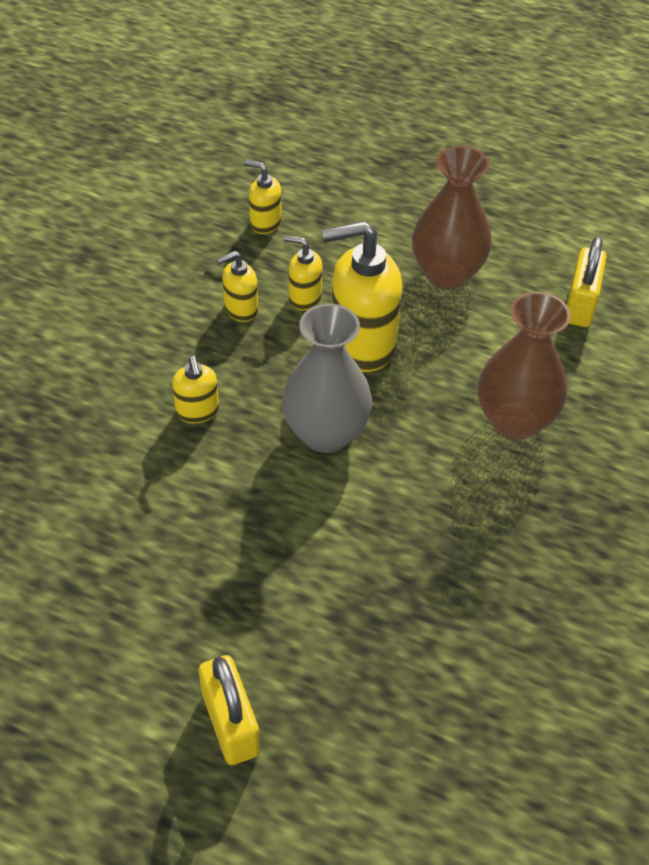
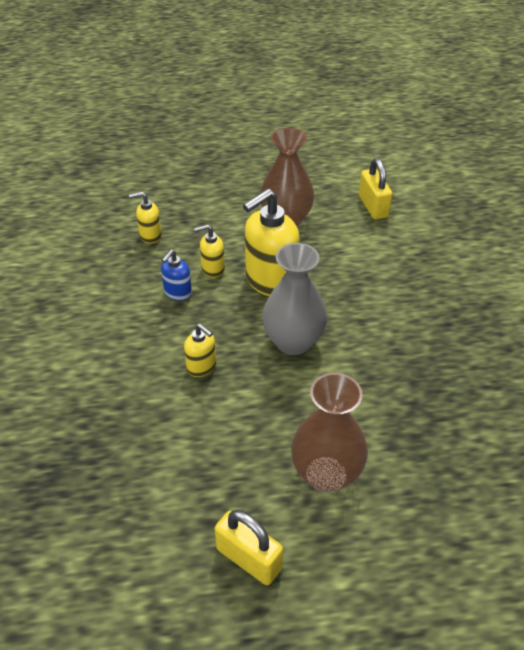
camera: 30 degrees left, 5 degrees down
yellow padlock [199,655,260,765] -> yellow padlock moved to [215,510,283,585]
yellow soap dispenser [216,251,258,322] -> blue soap dispenser [161,249,192,301]
brown vase [478,292,571,440] -> brown vase moved to [291,373,368,492]

